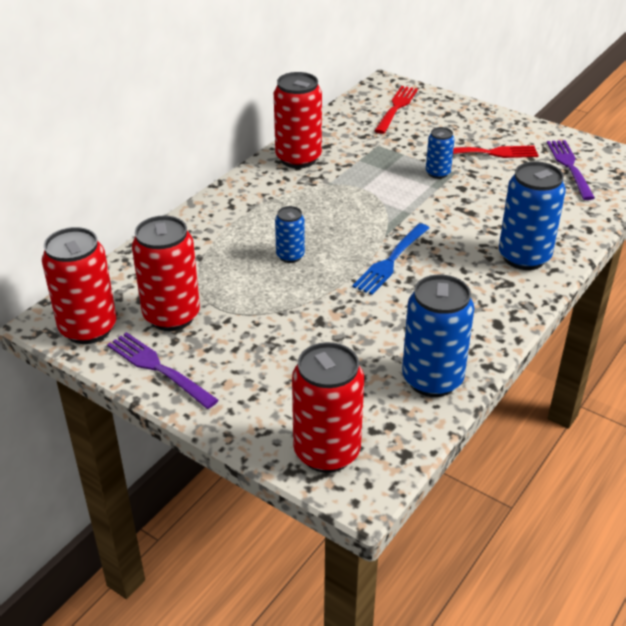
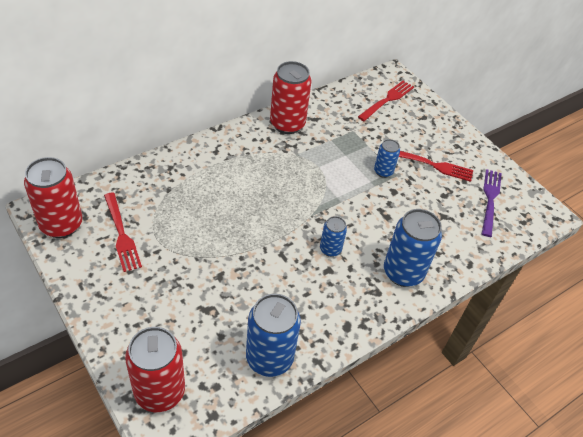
camera: 15 degrees right, 10 degrees up
purple fork [107,332,219,409] -> none
red can [132,216,200,331] -> red fork [104,192,142,272]
blue can [275,206,305,263] -> blue can moved to [320,216,347,257]
blue fork [352,223,429,295] -> none

